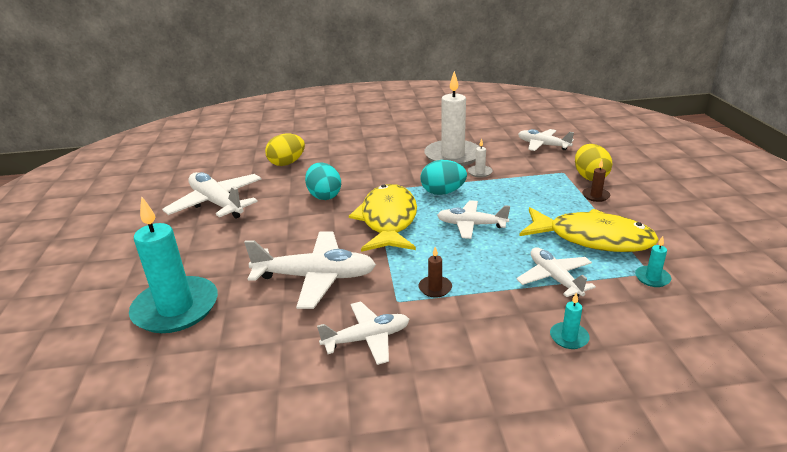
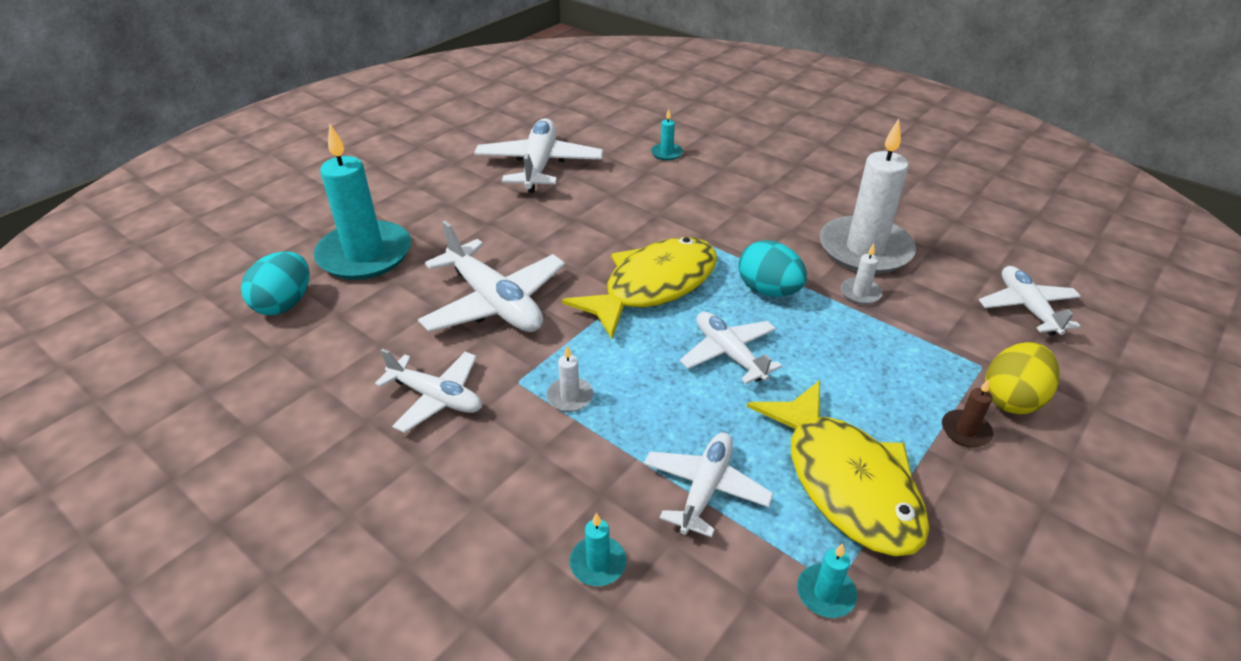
camera: 45 degrees right, 10 degrees up
yellow egg [265,134,305,166] -> turquoise candle [651,109,683,161]
turquoise egg [305,162,341,200] -> turquoise egg moved to [241,251,310,315]
brown candle [419,247,452,298] -> white candle [547,346,593,412]

